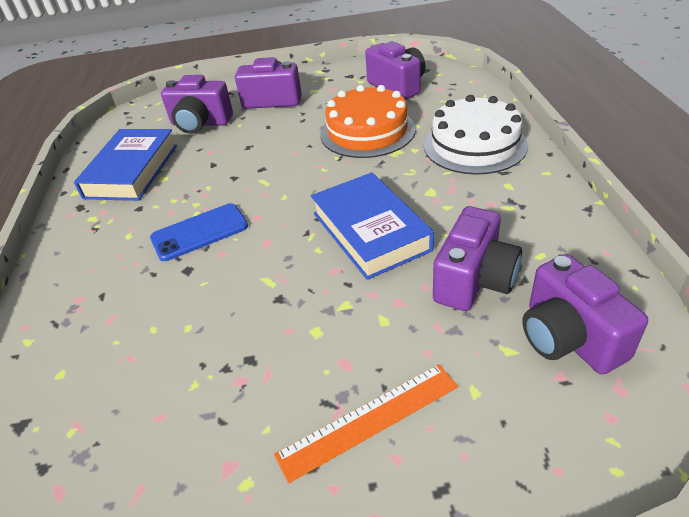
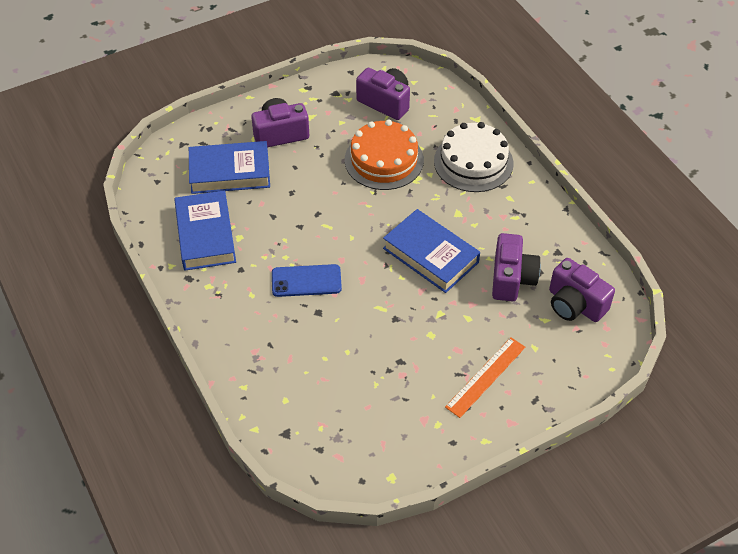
camera: 25 degrees left, 10 degrees up
blue phone [150,203,248,261] -> blue phone turned 45 degrees clockwise [272,264,342,297]
purple camera [161,75,233,134] -> blue book [189,141,270,194]

